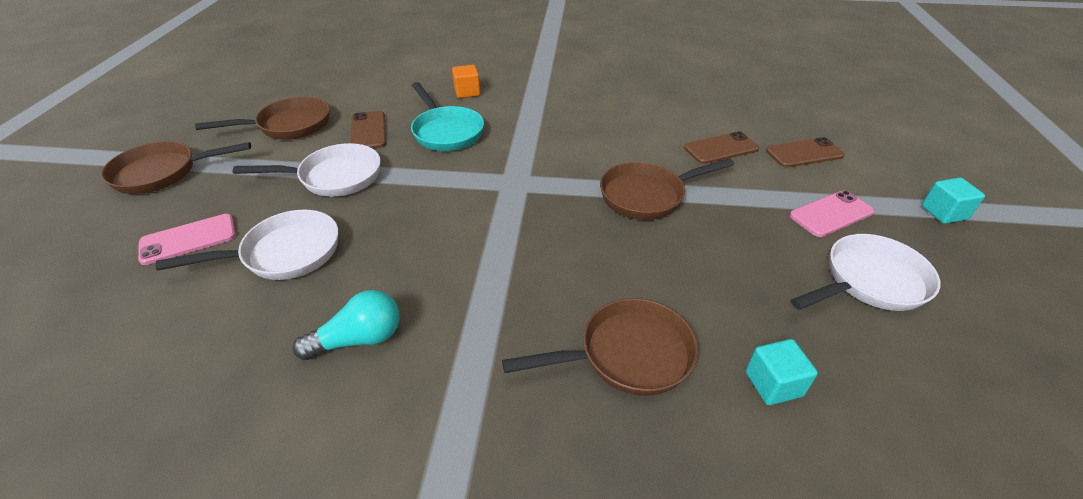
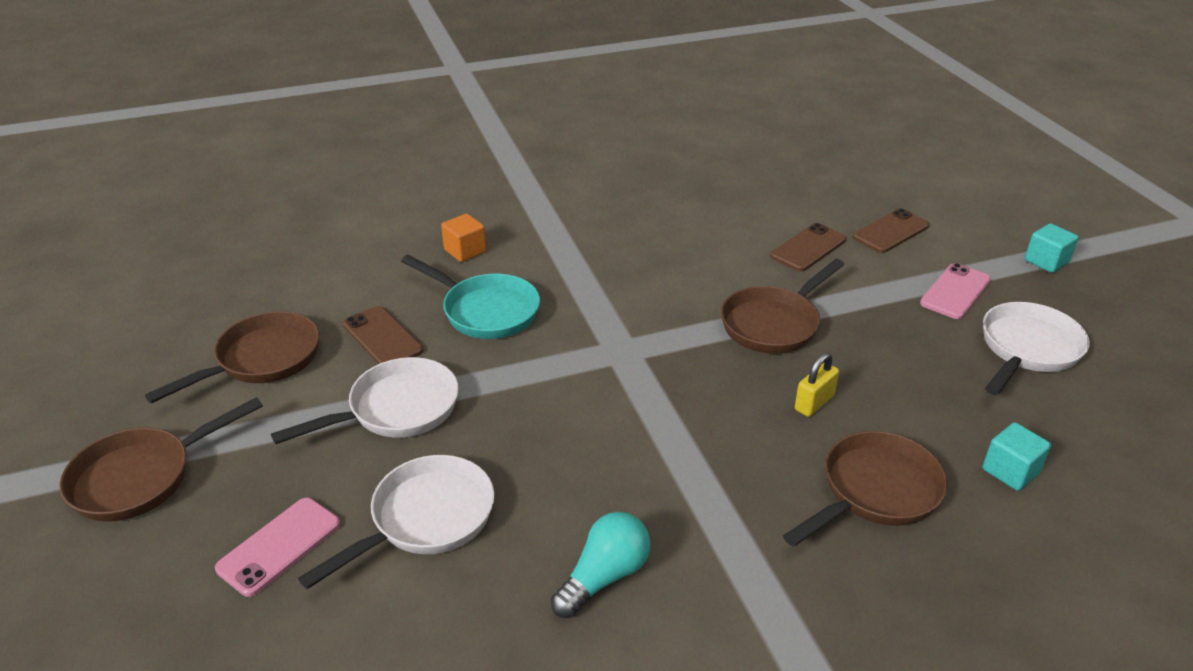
camera: 25 degrees left, 5 degrees down
none -> yellow padlock [795,353,839,417]

